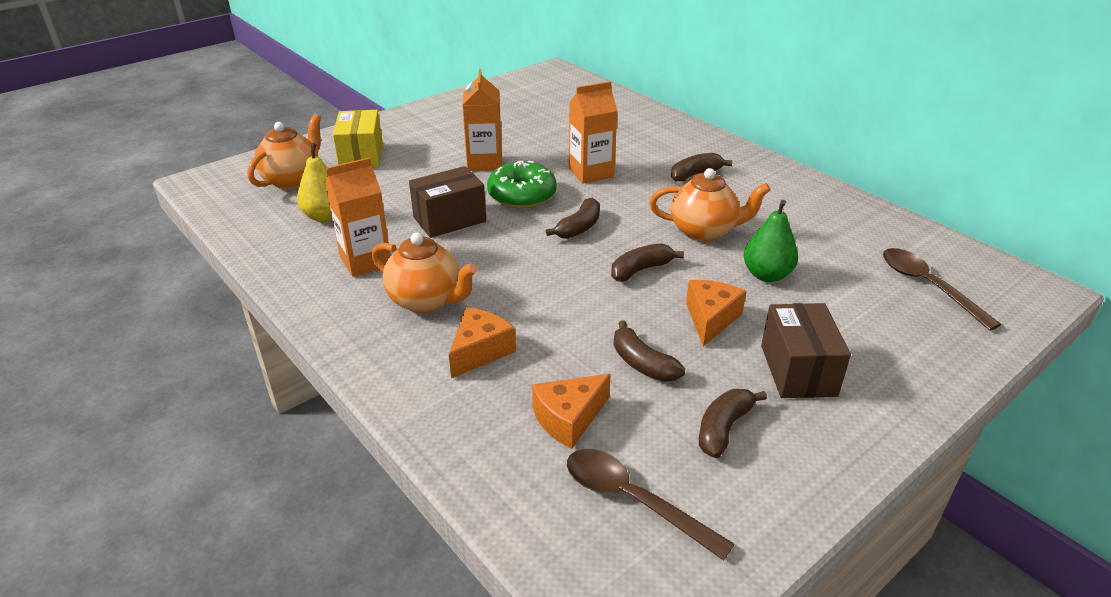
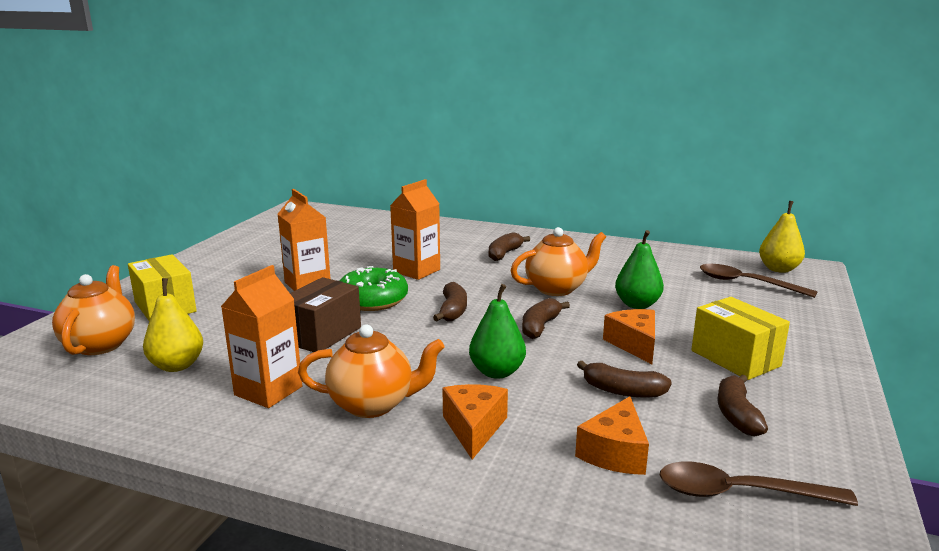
camera: 30 degrees left, 15 degrees down
brown box [761,303,851,398] -> yellow box [691,297,790,380]
none -> green pear [469,284,526,379]
none -> yellow pear [759,201,805,273]

